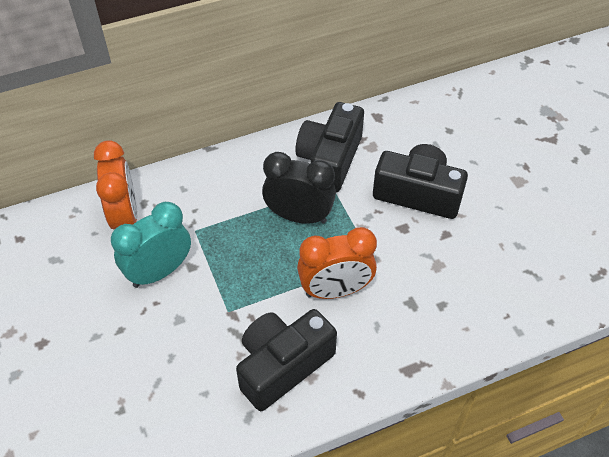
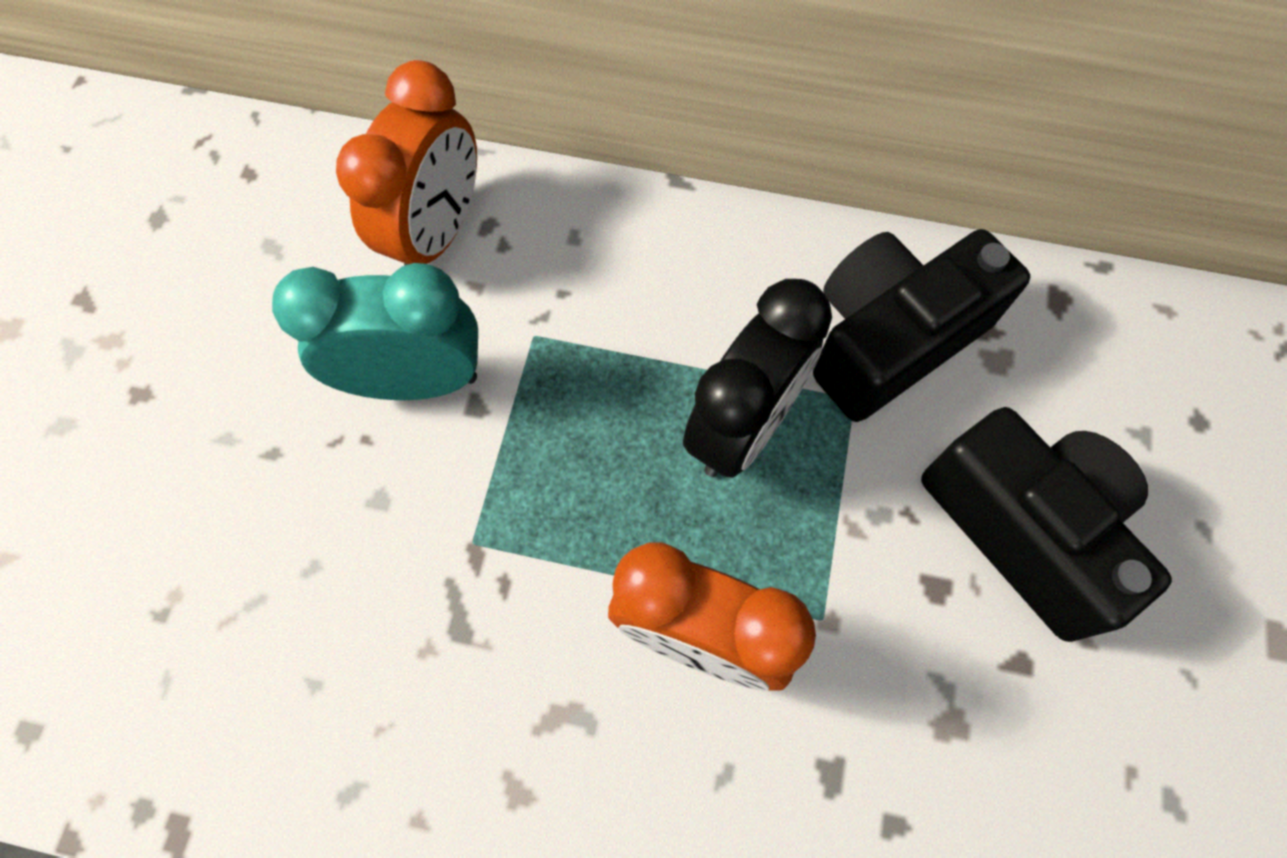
camera: 35 degrees right, 15 degrees up
black camera [236,309,337,411] -> none
black clock [262,152,336,224] -> black clock turned 75 degrees clockwise [683,279,832,478]

